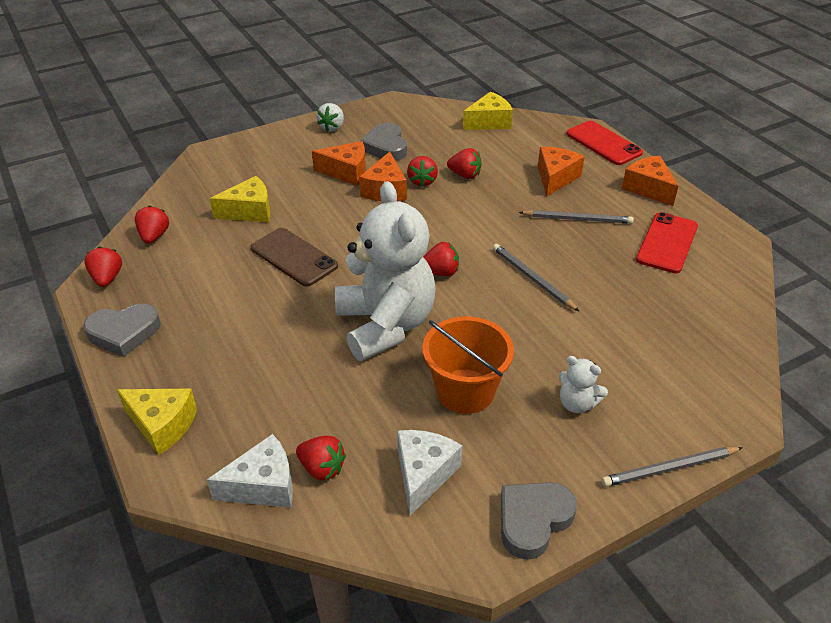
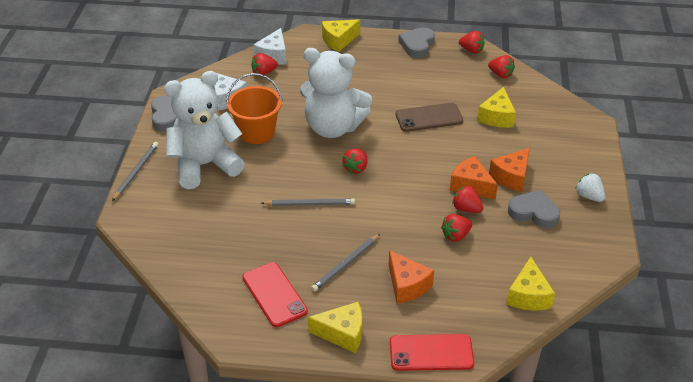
camera: 125 degrees right, 0 degrees up
white teddy bear [559,356,608,413] -> white teddy bear [164,71,245,189], size x2.42
orange cheese [622,156,678,206] -> yellow cheese [308,302,362,353]

